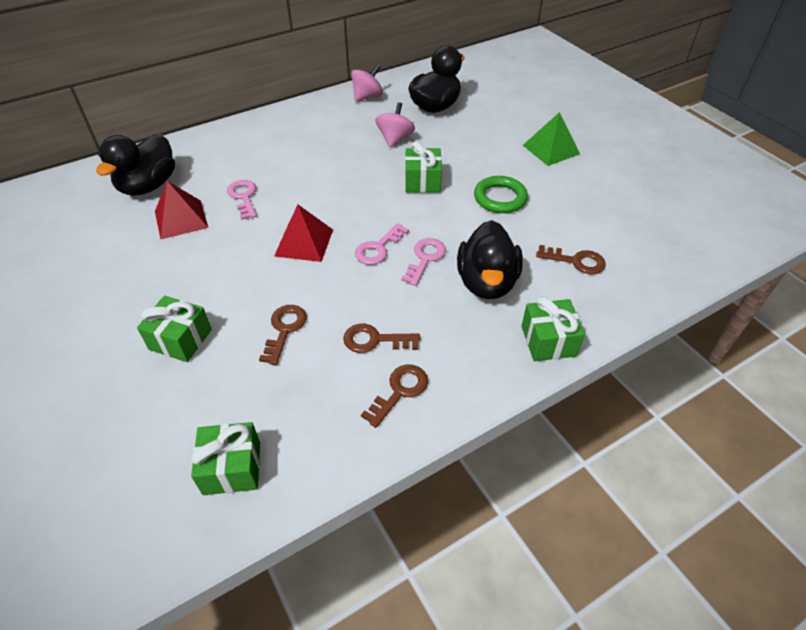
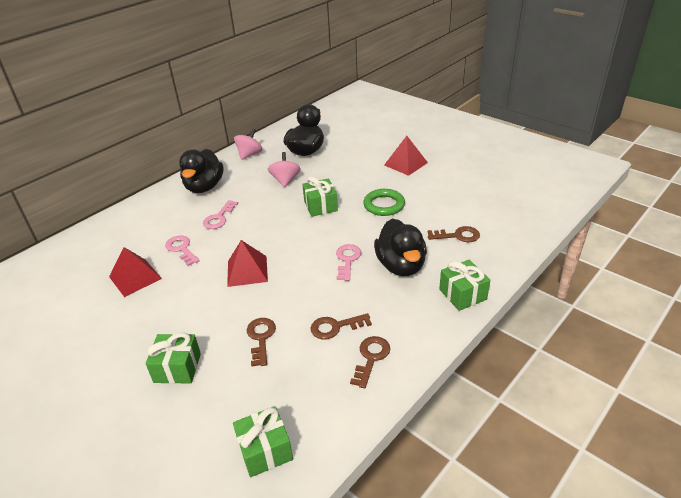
camera: 15 degrees left, 10 degrees down
black duck [96,134,175,196] -> black duck moved to [179,149,223,193]
pink key [355,223,409,265] -> pink key moved to [203,200,238,229]
green pyramid [523,112,580,166] -> red pyramid [384,136,428,176]

